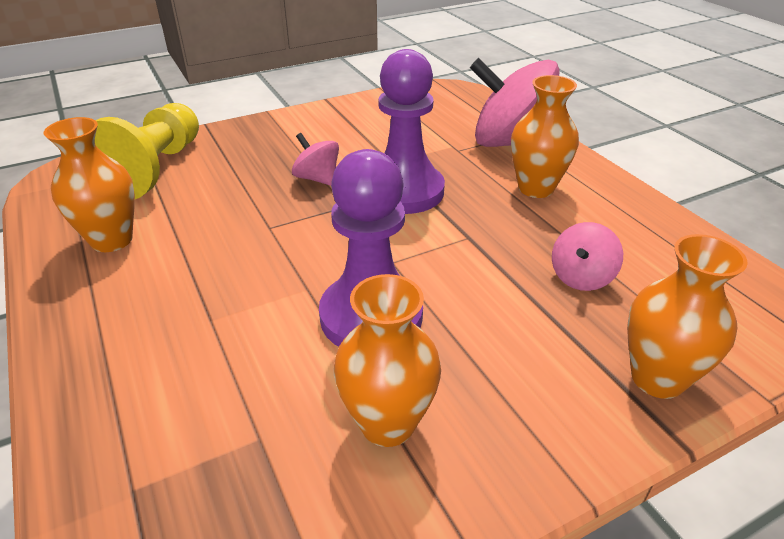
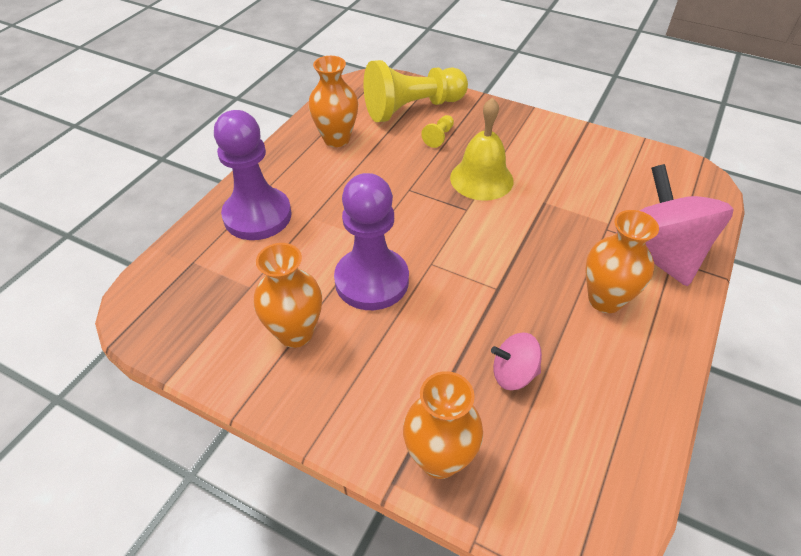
camera: 55 degrees right, 10 degrees up
pink spinning top [292,133,339,186] -> yellow bell [450,98,513,201]
purple pawn [379,49,445,214] -> purple pawn moved to [214,110,292,240]
none -> yellow pawn [421,115,454,148]

